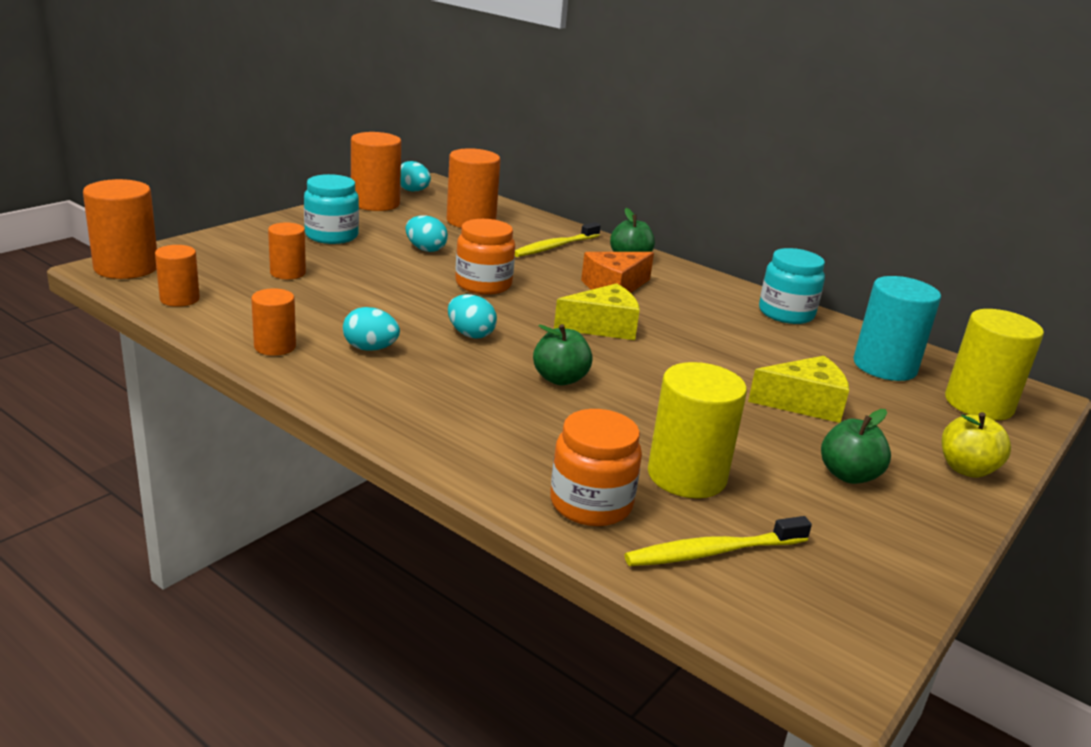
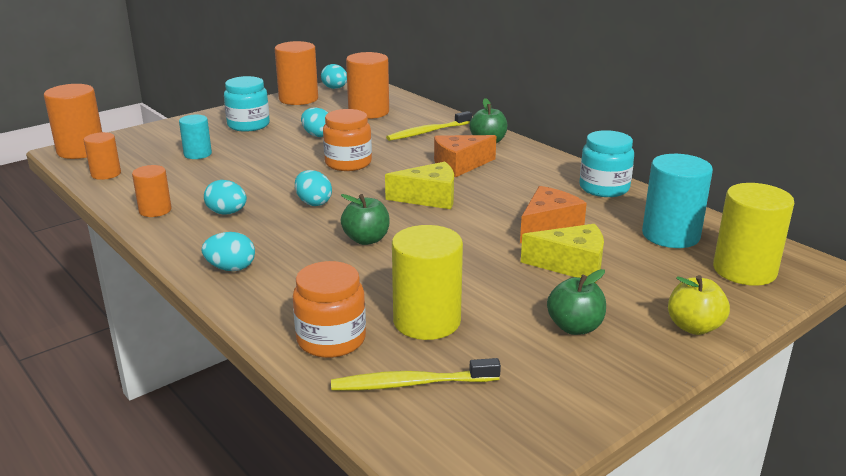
camera: 15 degrees right, 0 degrees up
orange cylinder [268,223,306,279] -> turquoise cylinder [179,115,212,159]
none -> turquoise egg [202,232,255,271]
none -> orange cheese [520,186,587,243]

